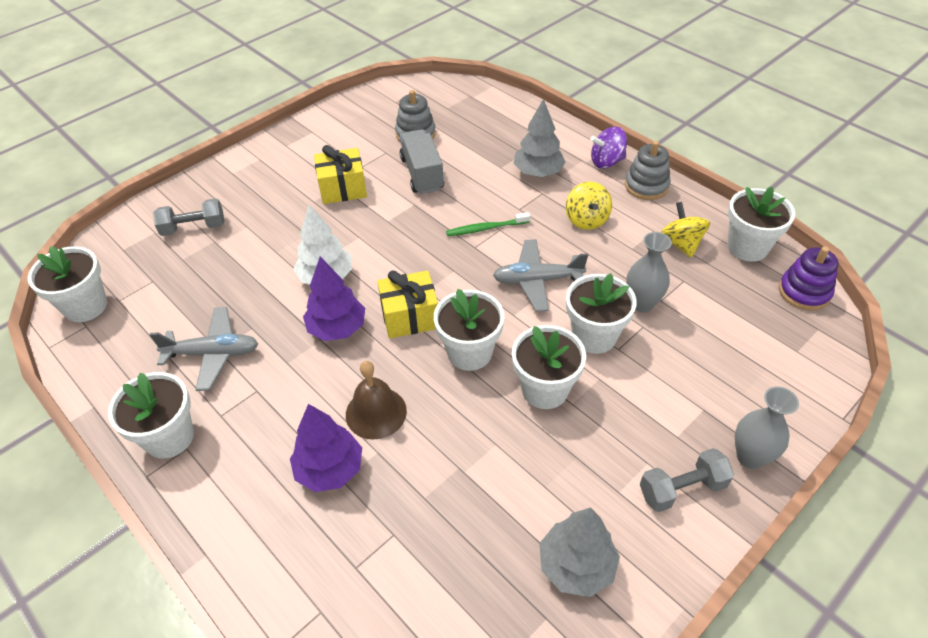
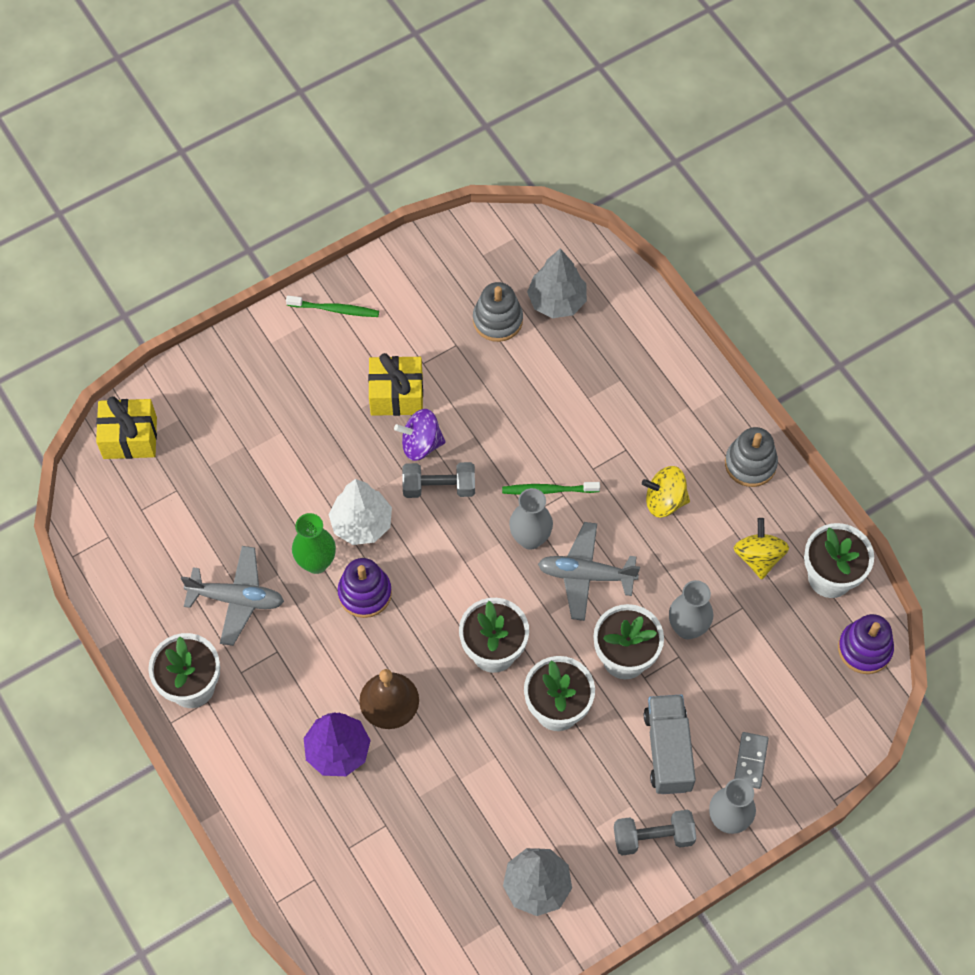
camera: 10 degrees right, 15 degrees up
white flower pot [28,246,107,322] -> none
grey dumbbell [153,198,225,236] -> grey dumbbell moved to [402,462,475,498]
purple tree [303,257,365,341] -> purple stacking toy [338,558,392,618]
yellow gift [377,270,438,339] -> yellow gift moved to [96,397,157,459]
grey truck [400,129,444,194] -> grey truck moved to [644,695,696,794]
grey tree [514,99,566,177] -> grey tree moved to [527,248,587,318]
yellow spinning top [566,182,612,230] -> yellow spinning top turned 90 degrees clockwise [642,466,690,517]
purple spinning top [590,127,627,169] -> purple spinning top moved to [394,409,446,461]
none -> green toothbrush [286,295,379,317]
none -> green vase [292,513,336,574]
none -> grey vase [509,488,553,550]
none -> grey domino [734,732,769,789]

